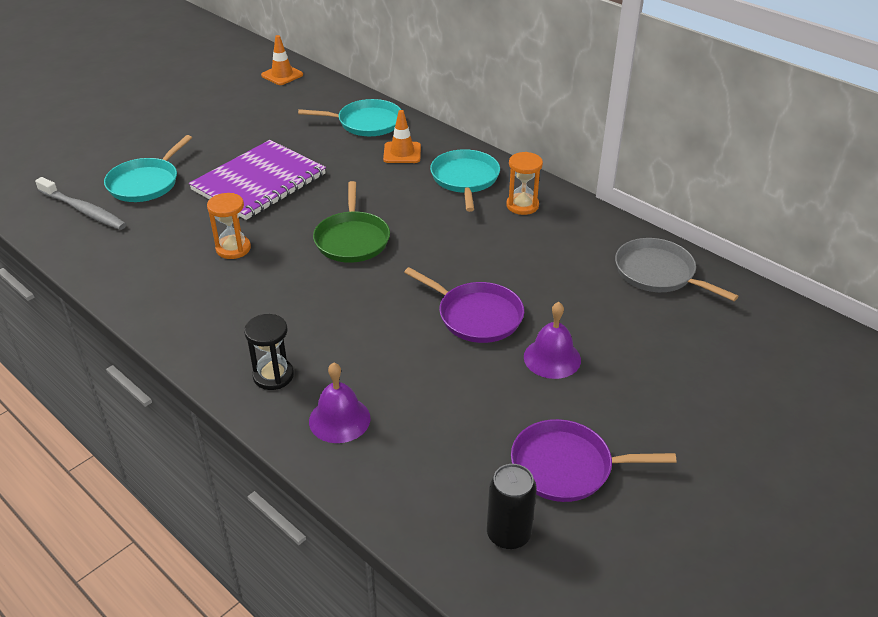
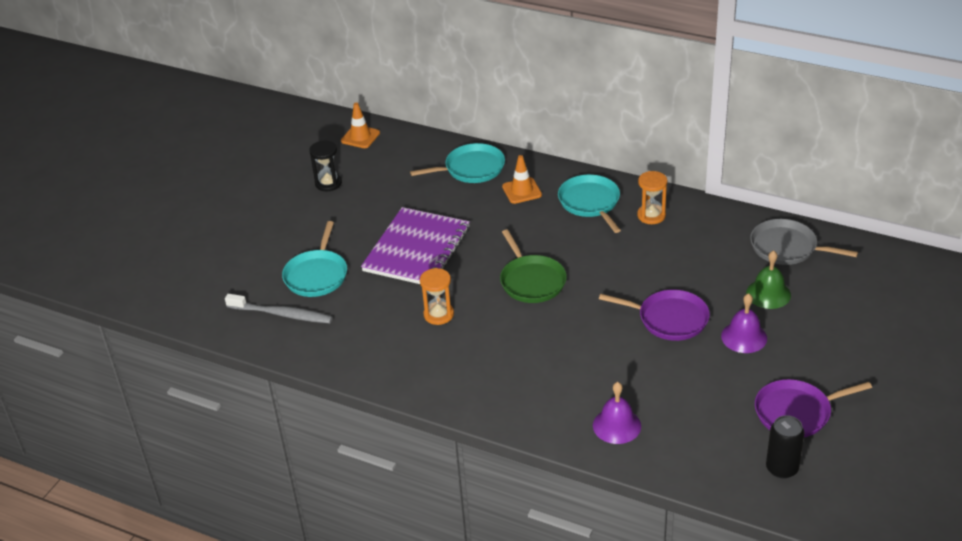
camera: 15 degrees left, 0 degrees up
black hourglass [244,314,294,390] -> black hourglass moved to [309,140,342,191]
none -> green bell [746,250,791,309]

